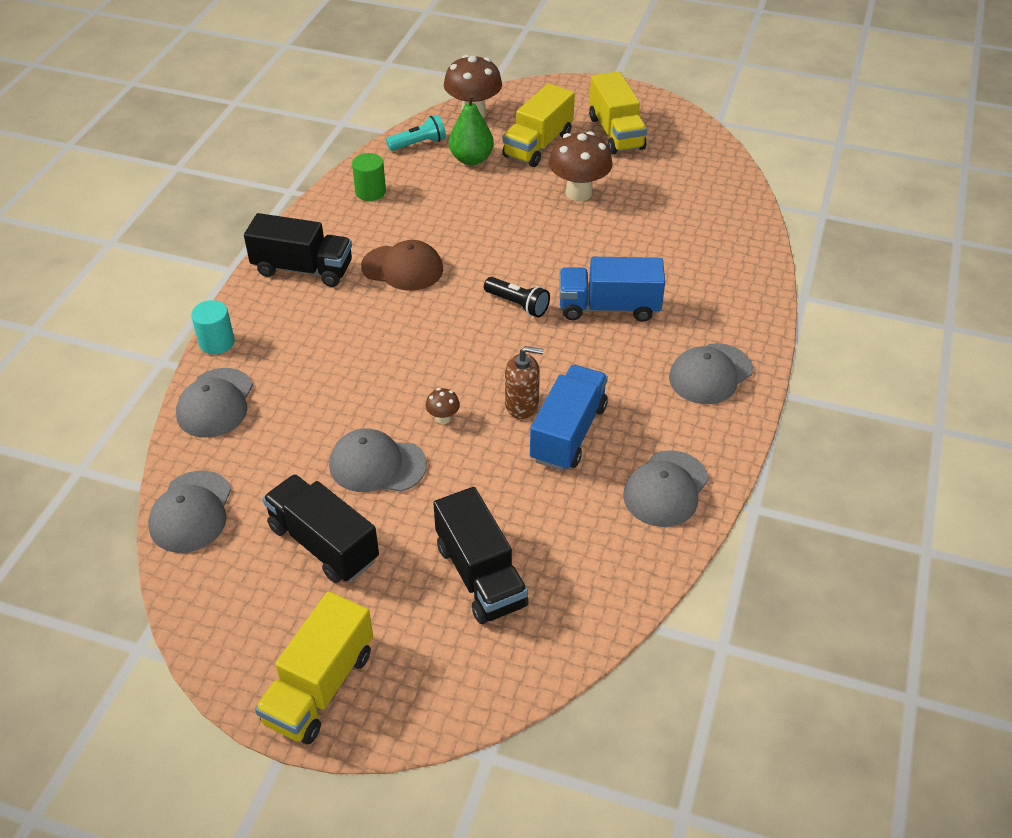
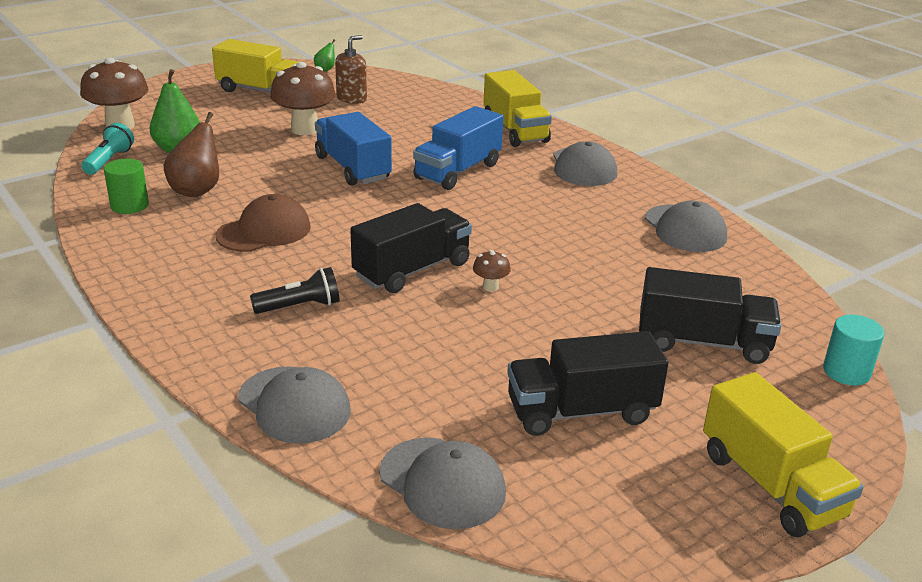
camera: 55 degrees left, 15 degrees down
turquoise cylinder [191,300,235,355] -> turquoise cylinder moved to [823,315,884,386]
black truck [244,213,352,287] -> black truck moved to [350,203,472,293]
grey cap [329,428,427,492] -> none
black flashlight [484,277,550,317] -> black flashlight moved to [250,267,340,314]
yellow truck [502,83,575,167] -> yellow truck moved to [483,70,552,147]
brown soap dispenser [505,346,544,419] -> brown soap dispenser moved to [335,35,367,104]
blue truck [530,365,608,471] -> blue truck moved to [315,112,392,186]
none -> brown pear [164,112,219,197]
none -> green pear [314,39,335,71]

